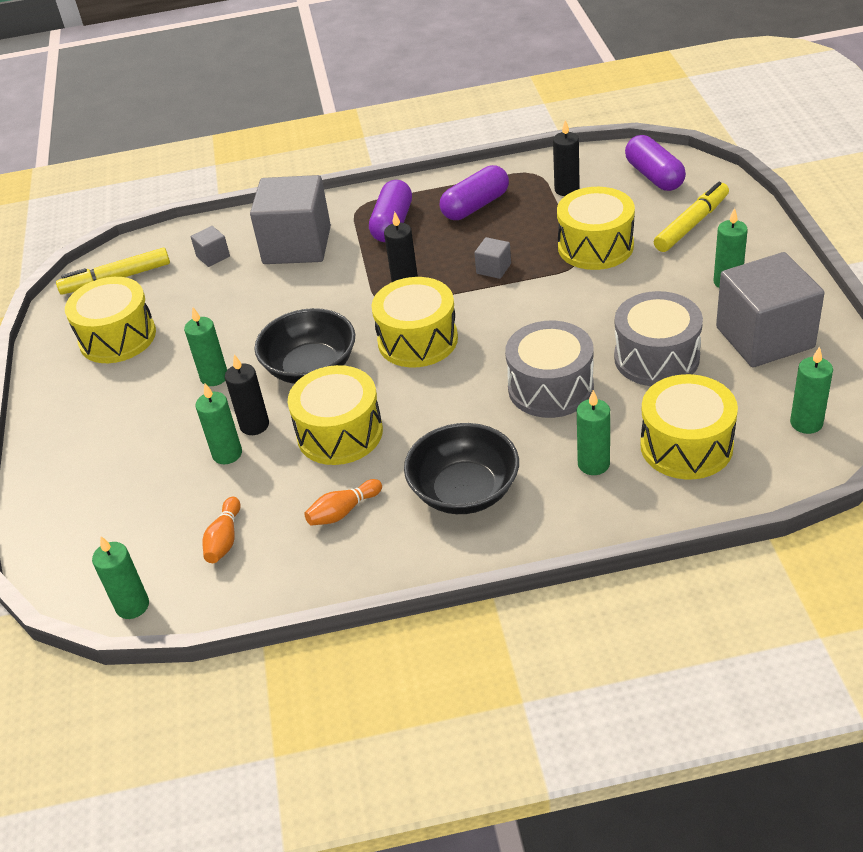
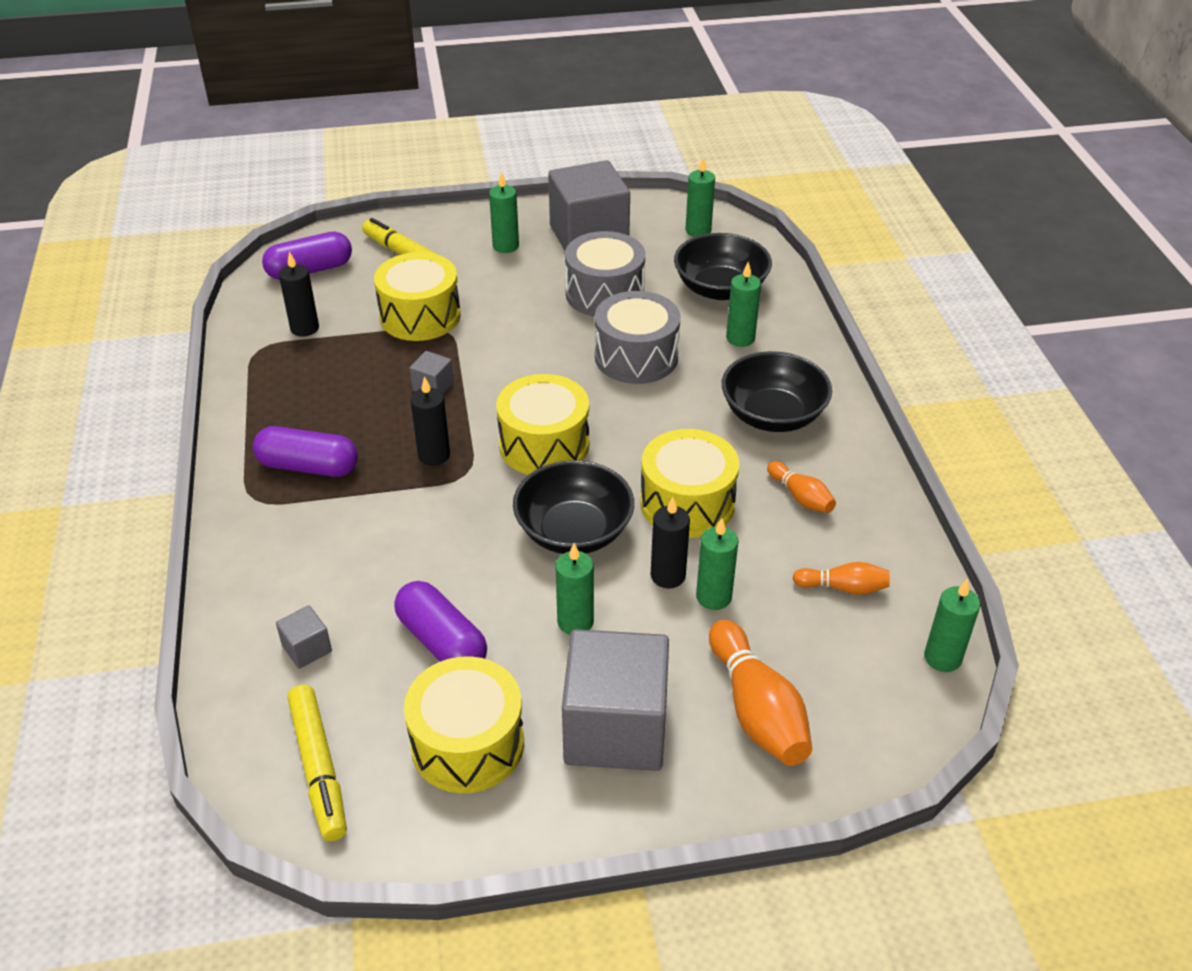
camera: 95 degrees left, 0 degrees up
grey cube [250,175,331,264] -> grey cube moved to [562,629,669,771]
purple capsule [440,165,509,220] -> purple capsule moved to [394,581,487,662]
yellow drum [640,374,738,479] -> black bowl [674,233,772,300]
none -> orange bowling pin [709,620,812,766]

